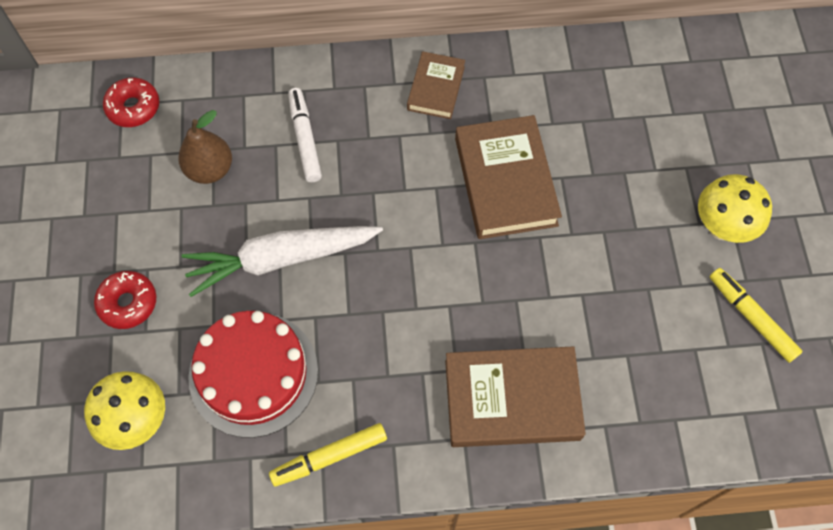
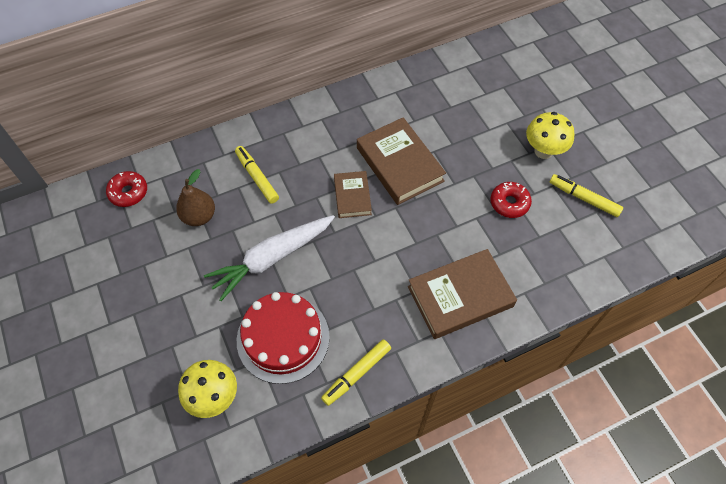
camera: 20 degrees left, 5 degrees down
red donut [94,271,156,329] -> red donut moved to [490,182,532,218]
white marker [288,88,322,182] -> yellow marker [235,146,279,204]
brown book [407,51,465,119] -> brown book moved to [334,171,372,218]

